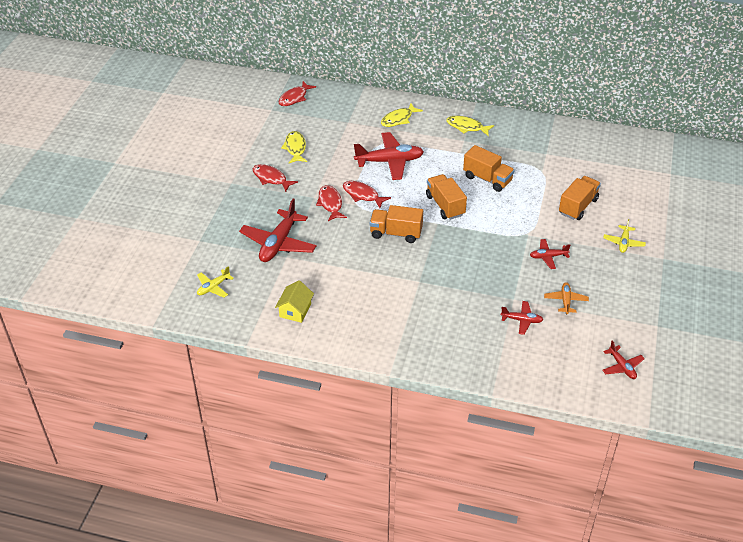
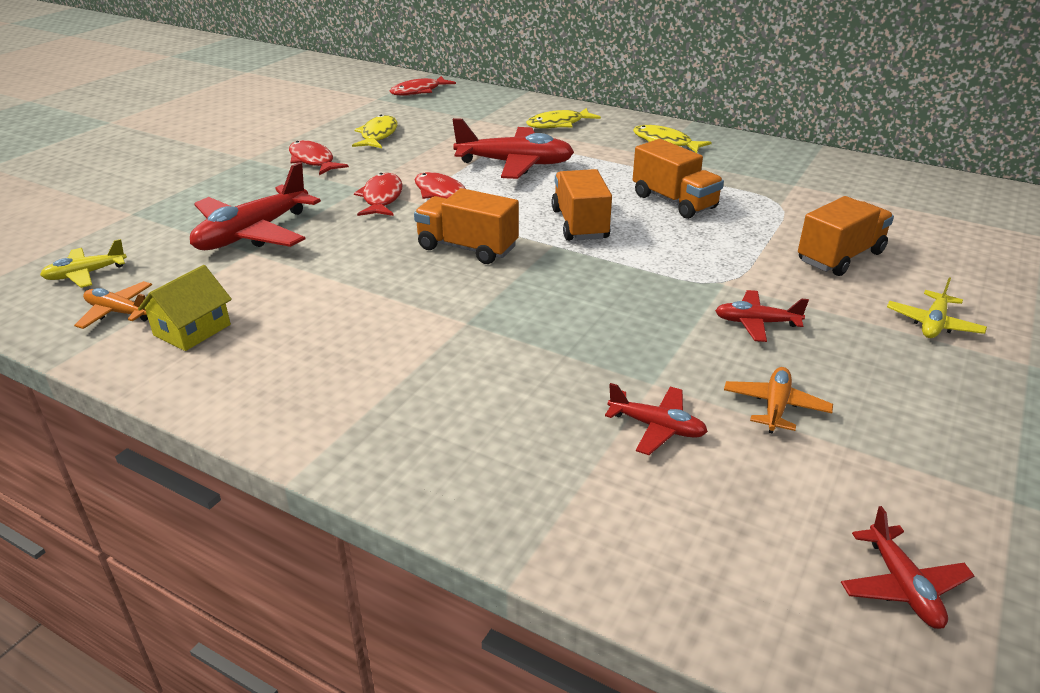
camera: 15 degrees right, 10 degrees down
none -> orange plane [74,281,152,329]

